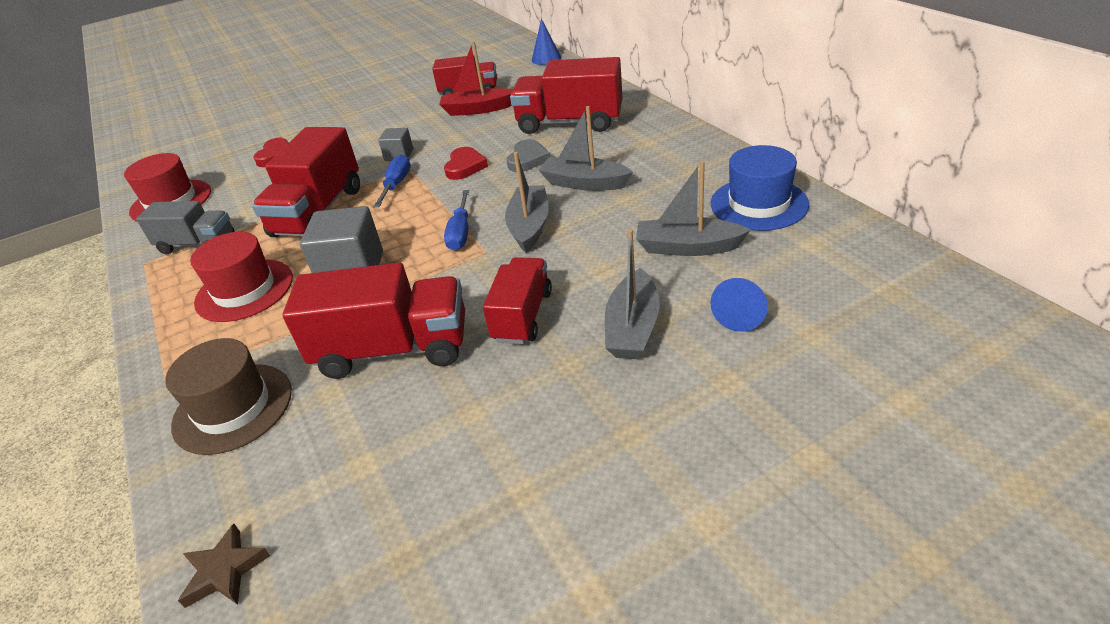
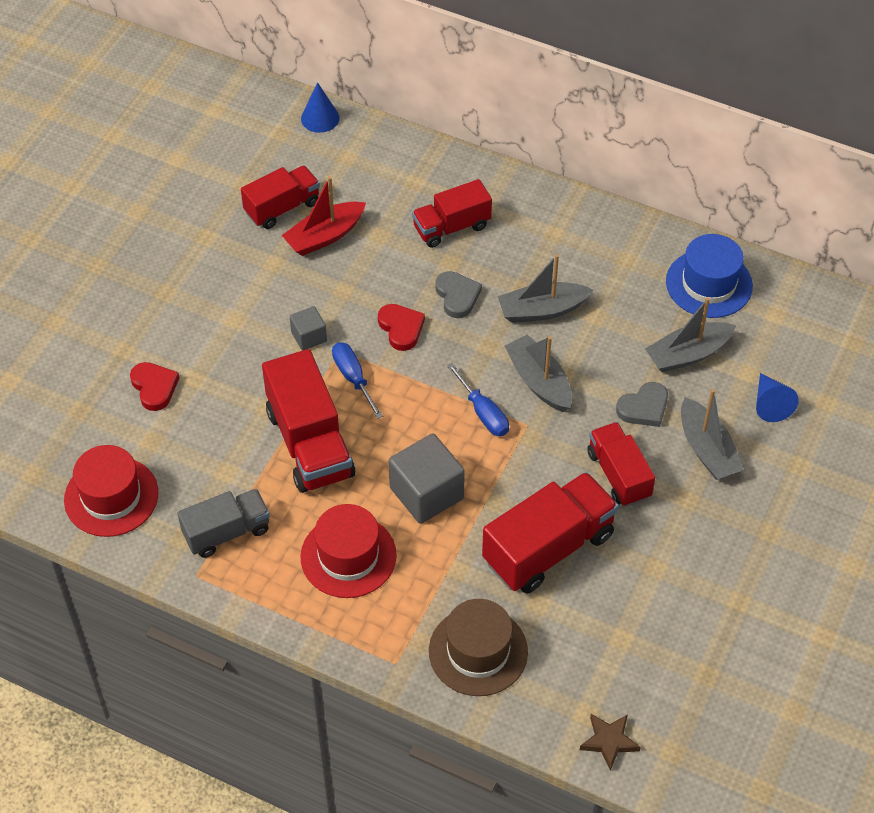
camera: 40 degrees left, 15 degrees up
red truck [510,57,622,134] -> red truck [412,179,492,248], size x0.64
none -> grey heart [616,382,668,427]

